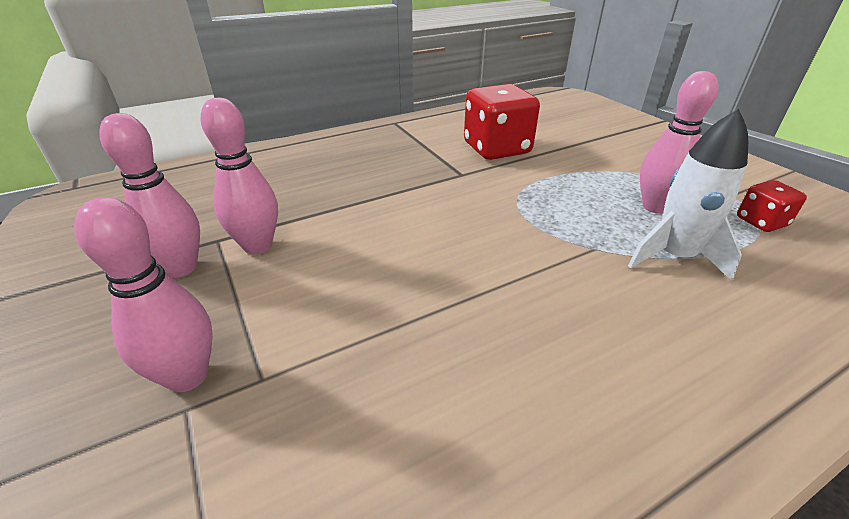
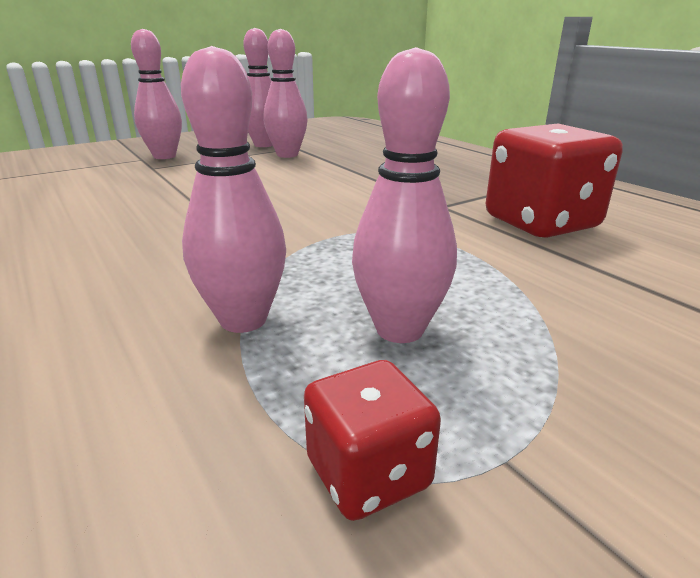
camera: 85 degrees right, 10 degrees down
white rocket [628,109,748,281] -> pink bowling pin [181,46,286,333]

